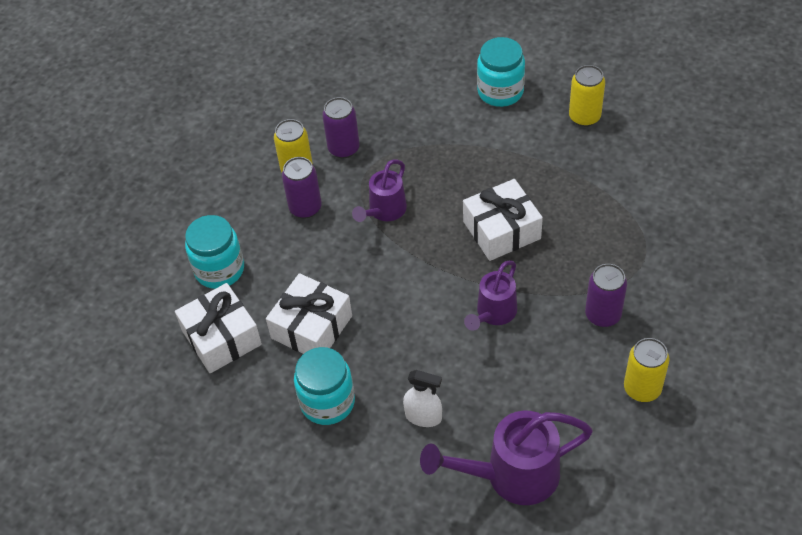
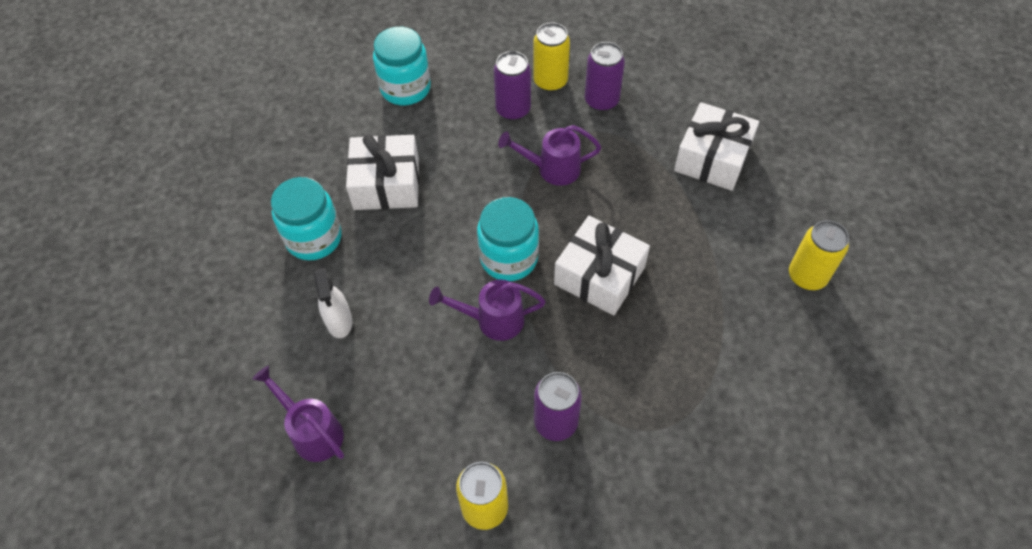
camera: 55 degrees right, 5 degrees up
white gift [175,283,262,373] -> white gift moved to [674,102,759,191]
purple watering can [420,411,593,505] -> purple watering can [252,366,344,462], size x0.62
turquoise jar [477,37,525,107] -> turquoise jar moved to [477,197,539,281]

